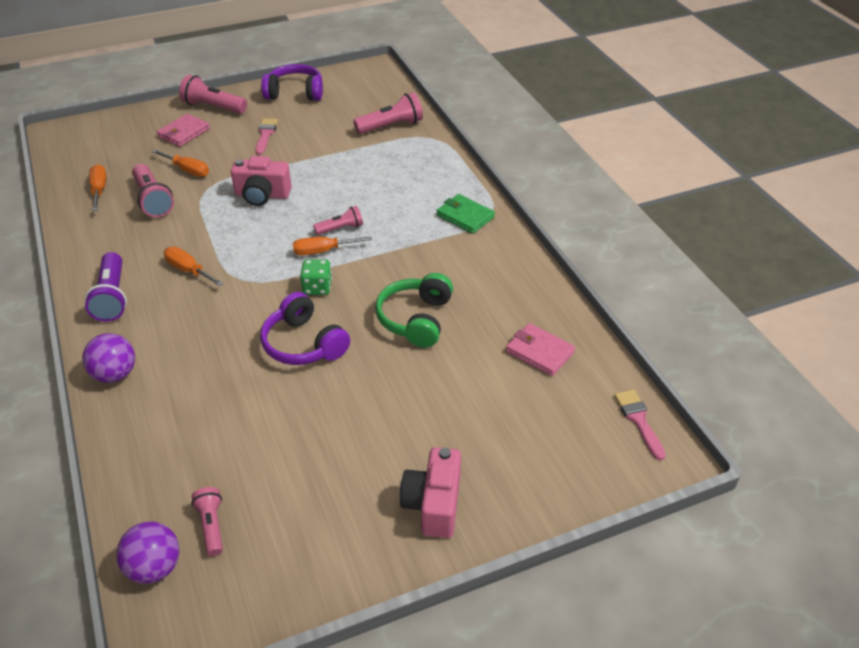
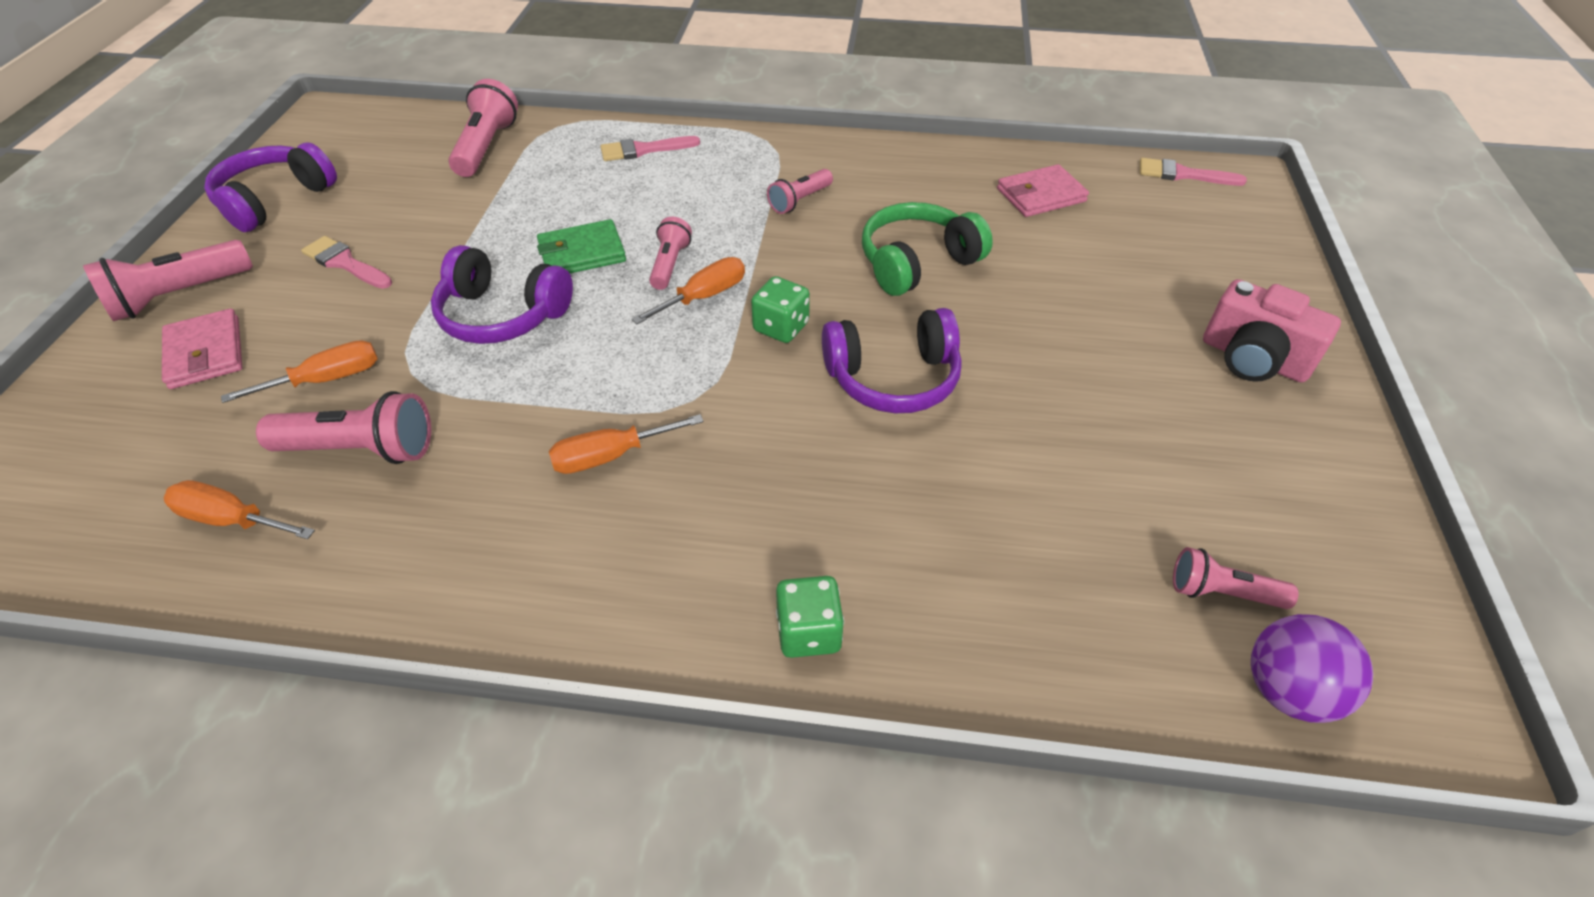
camera: 60 degrees left, 5 degrees up
purple ball [82,333,135,383] -> green dice [776,576,844,658]
purple flashlight [85,252,127,322] -> none
pink camera [231,156,292,206] -> purple headphones [431,245,573,344]
orange screwdriver [293,236,372,255] -> orange screwdriver turned 150 degrees counterclockwise [632,257,745,324]
green headphones [375,273,453,348] -> green headphones turned 105 degrees clockwise [862,202,993,296]
green wallet [437,194,495,234] -> green wallet moved to [537,219,626,273]
none -> pink brush [600,136,700,161]
none -> pink flashlight [767,169,833,214]

